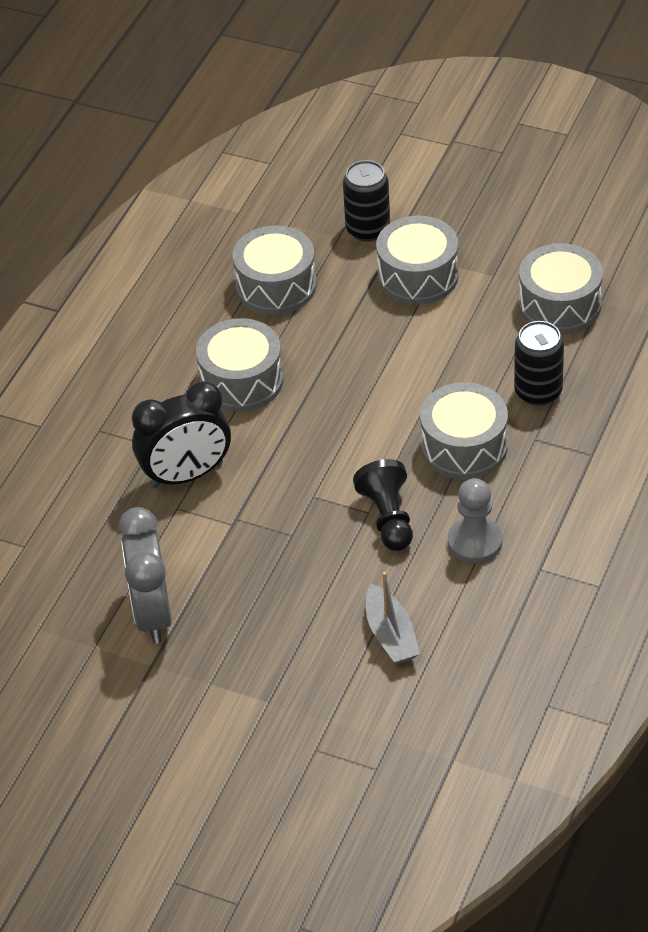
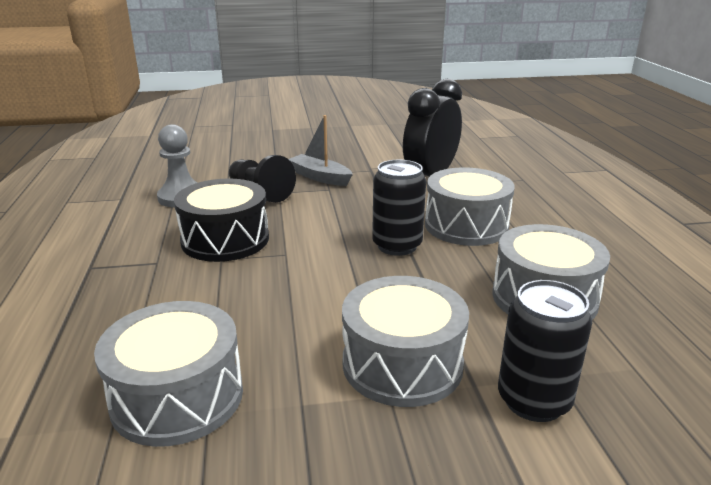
camera: 145 degrees right, 20 degrees down
grey clock [118,507,172,644] -> none
grey boat [366,572,420,664] -> grey boat moved to [289,115,353,186]
grey drum [420,382,508,479] -> black drum [174,178,269,262]
black can [514,321,564,406] -> black can moved to [372,160,426,256]

